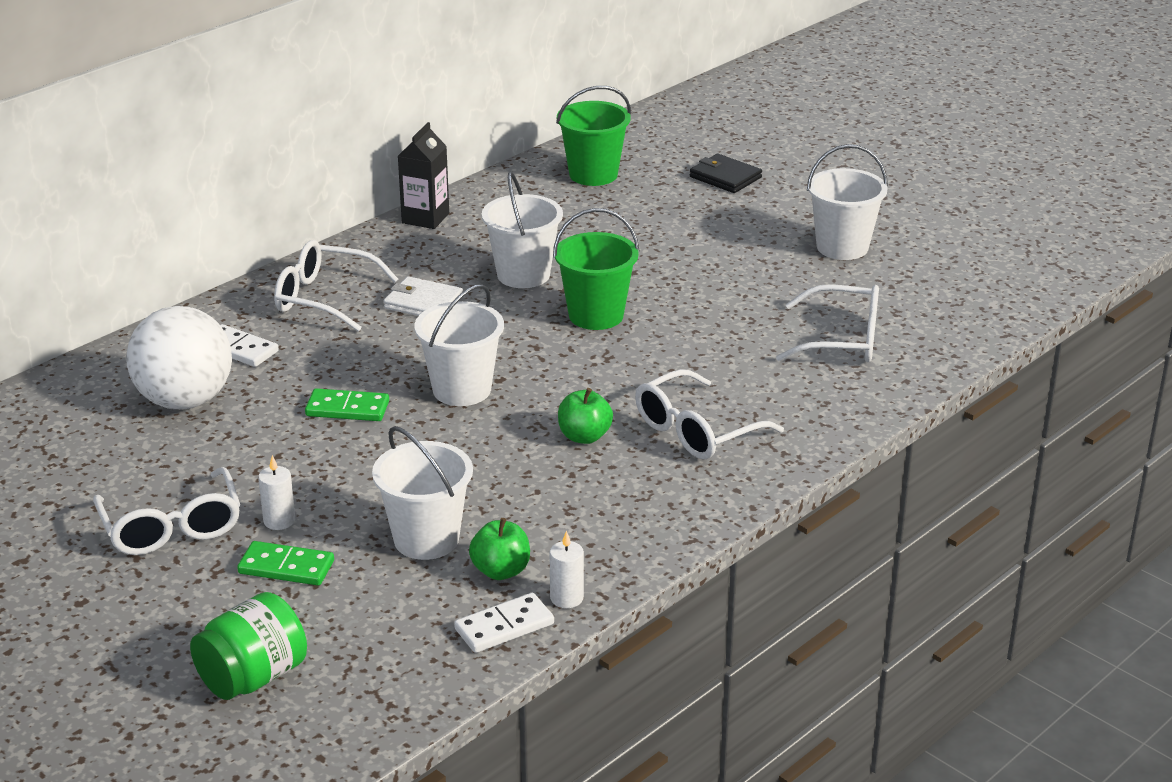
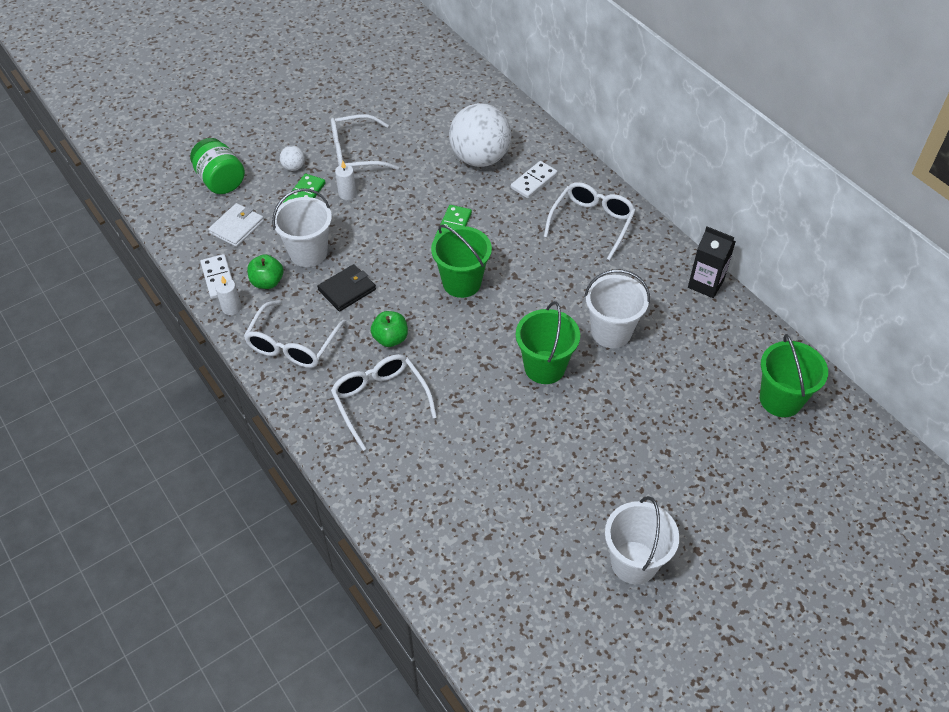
camera: 100 degrees right, 20 degrees up
white wallet [384,276,463,316] -> white wallet moved to [208,203,264,247]
white bucket [414,284,504,406] -> green bucket [431,225,492,298]
black wallet [690,154,762,193] -> black wallet moved to [317,264,376,312]
white glasses [776,284,879,362] -> white glasses moved to [244,300,346,368]
none -> white ball [280,146,305,171]

